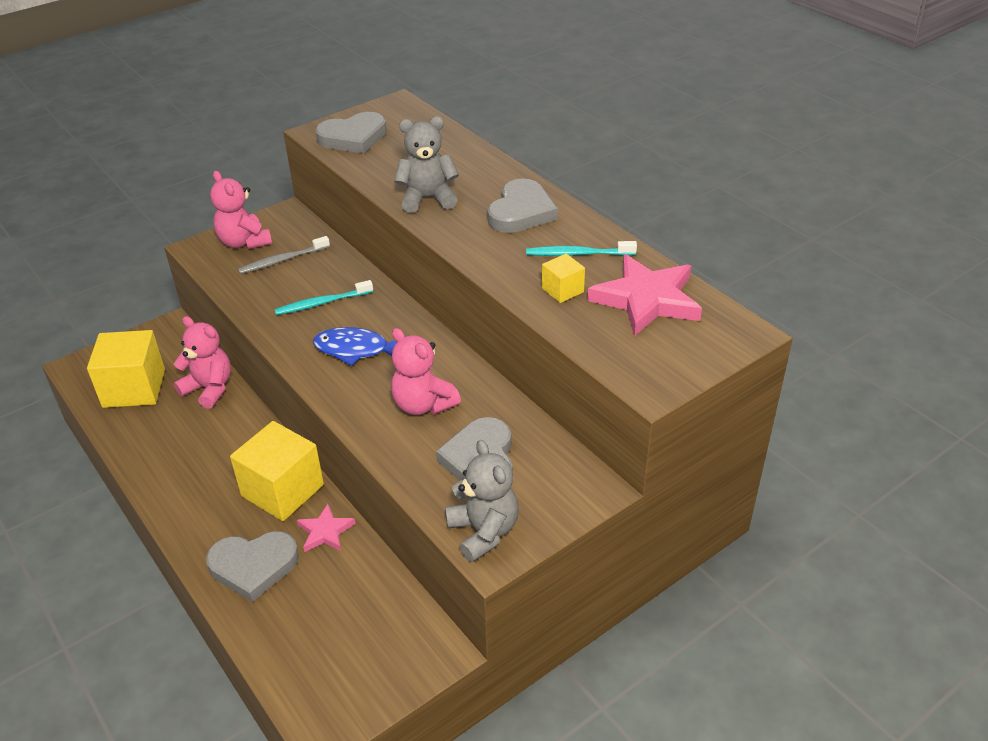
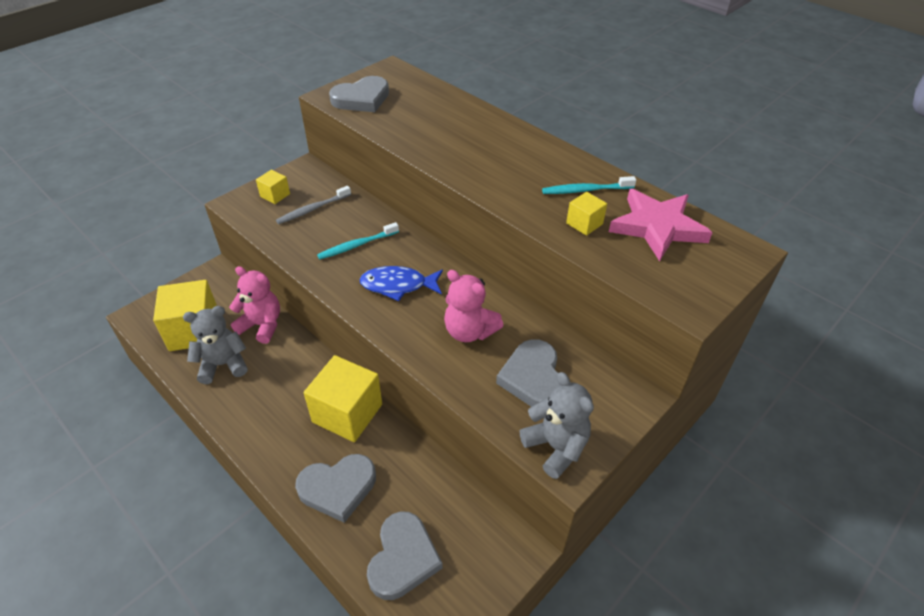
camera: 10 degrees left, 5 degrees up
pink teddy bear [210,171,272,249] -> yellow cube [256,170,290,204]
pink star [297,504,356,552] -> none
grey teddy bear [395,116,459,213] -> grey teddy bear moved to [183,306,248,384]
grey heart [487,178,558,233] -> grey heart moved to [367,511,443,600]

